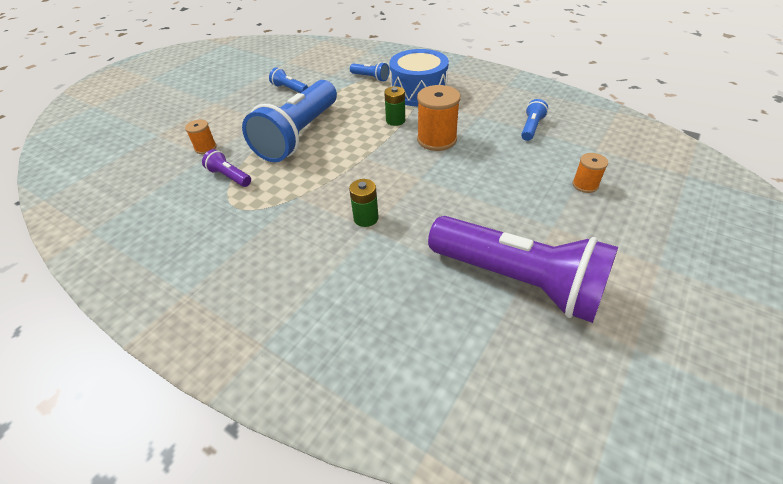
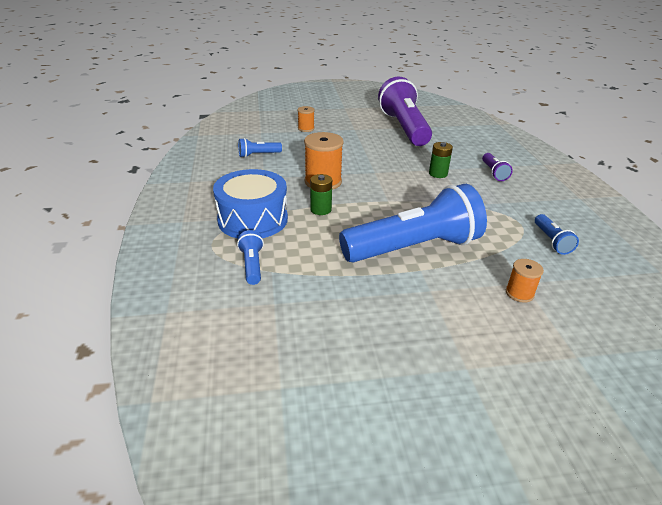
camera: 135 degrees left, 10 degrees down
purple flashlight [202,149,251,187] -> purple flashlight moved to [482,153,513,181]
blue flashlight [269,67,308,93] -> blue flashlight moved to [535,214,579,255]

